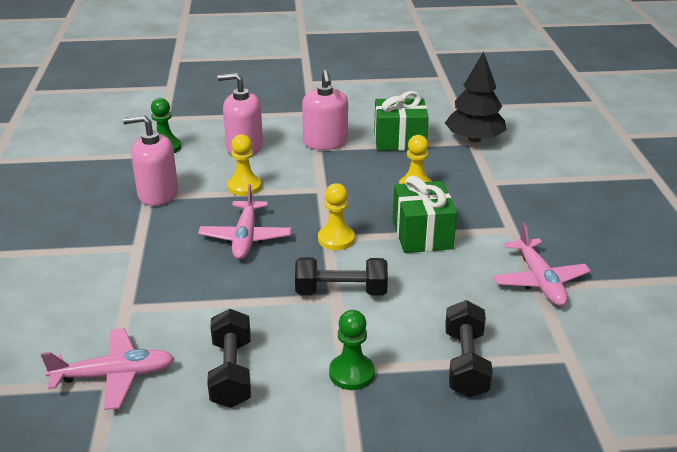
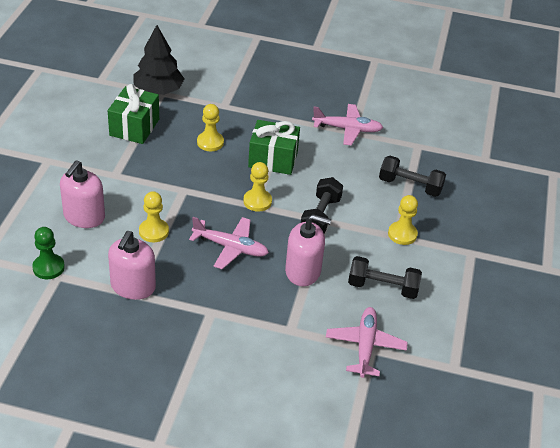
camera: 75 degrees left, 10 degrees up
pink soap dispenser [302,70,348,150] -> pink soap dispenser moved to [285,214,331,286]
green pawn [329,310,375,390] -> yellow pawn [388,195,418,245]

